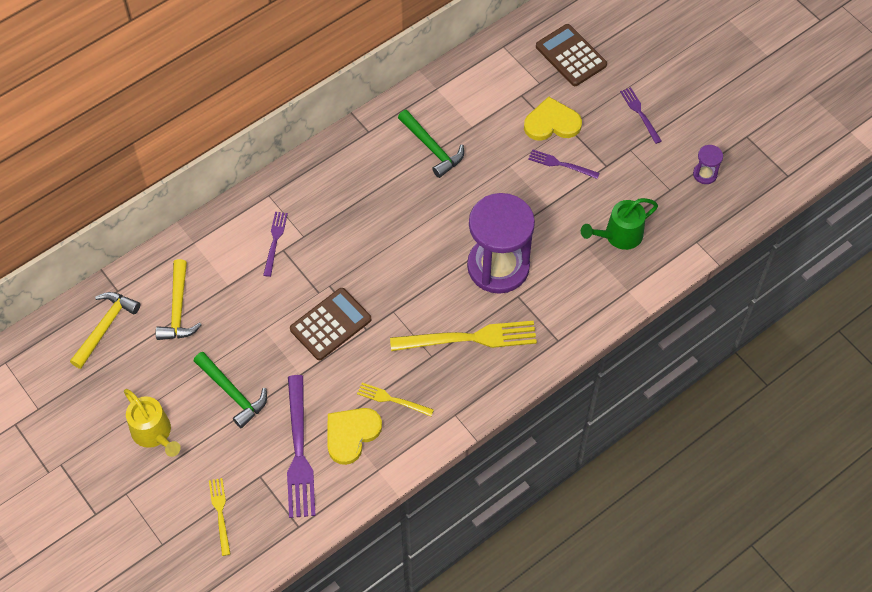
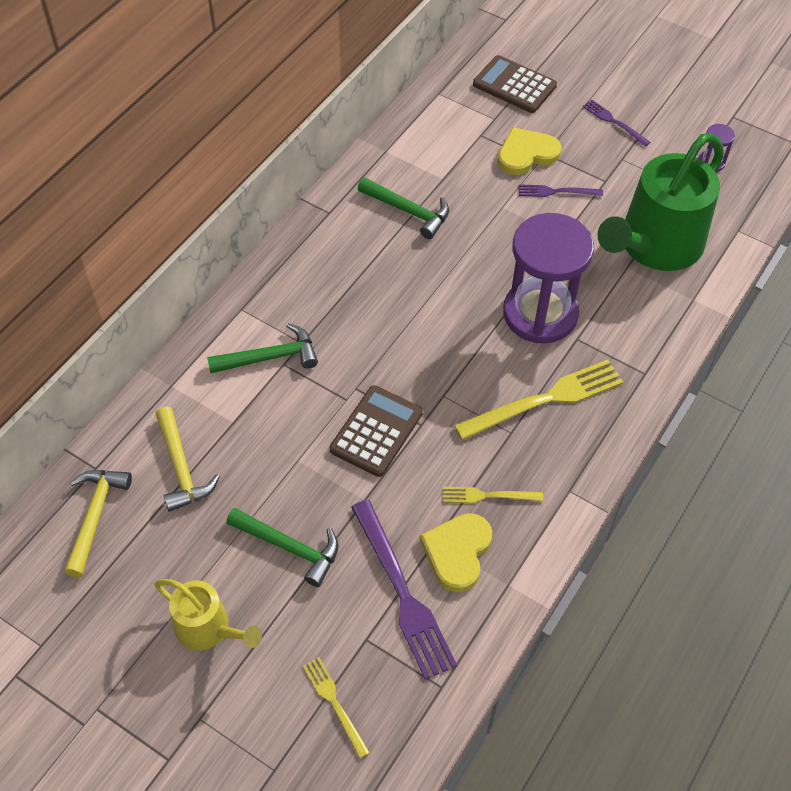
camera: 20 degrees left, 5 degrees down
purple fork [263,212,288,277] -> green hammer [207,323,318,373]
green watering can [581,198,658,250] -> green watering can [597,133,724,271], size x1.91

